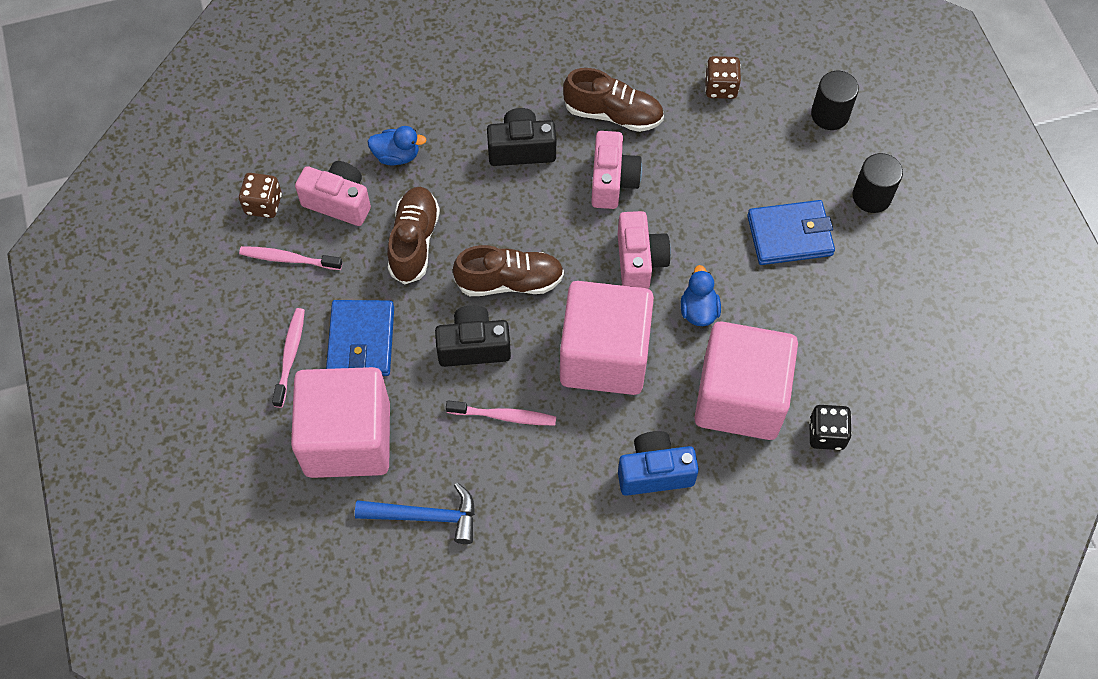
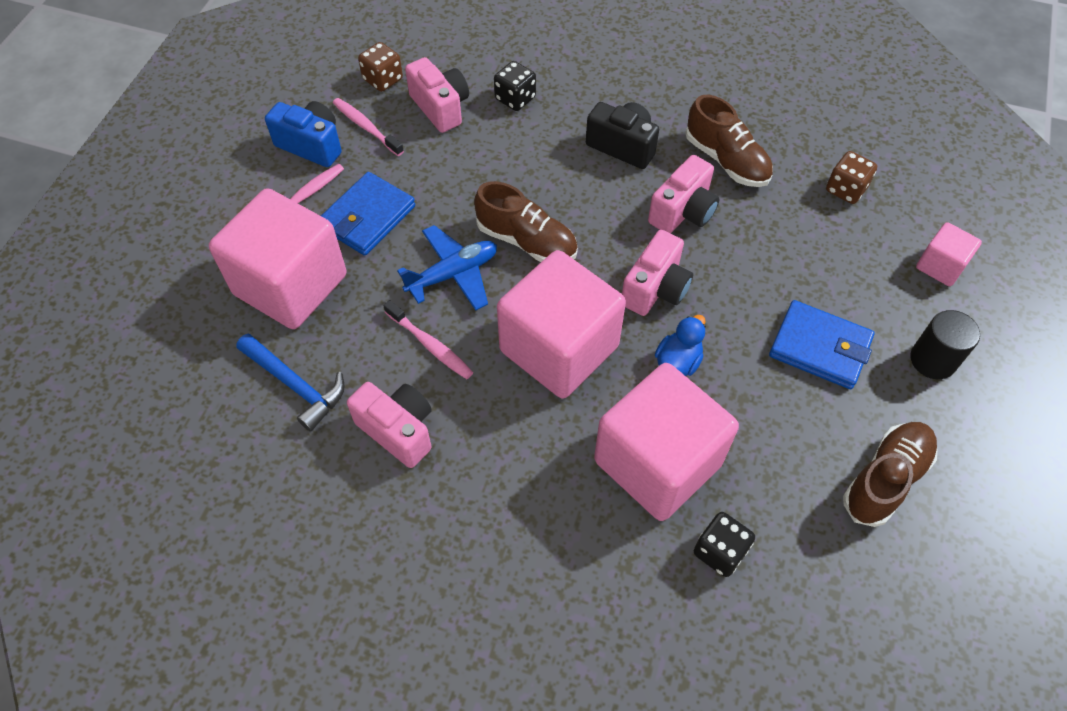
camera: 35 degrees right, 5 degrees down
blue duck [367,126,426,165] -> black dice [494,61,536,111]
brown shoe [387,187,440,284] -> brown shoe moved to [843,422,937,527]
black camera [435,305,511,367] -> blue plane [397,225,497,311]
blue camera [618,431,699,496] -> blue camera moved to [265,101,342,167]
black cylinder [811,71,859,130] -> pink cube [916,222,982,286]
none -> pink camera [347,382,432,468]

